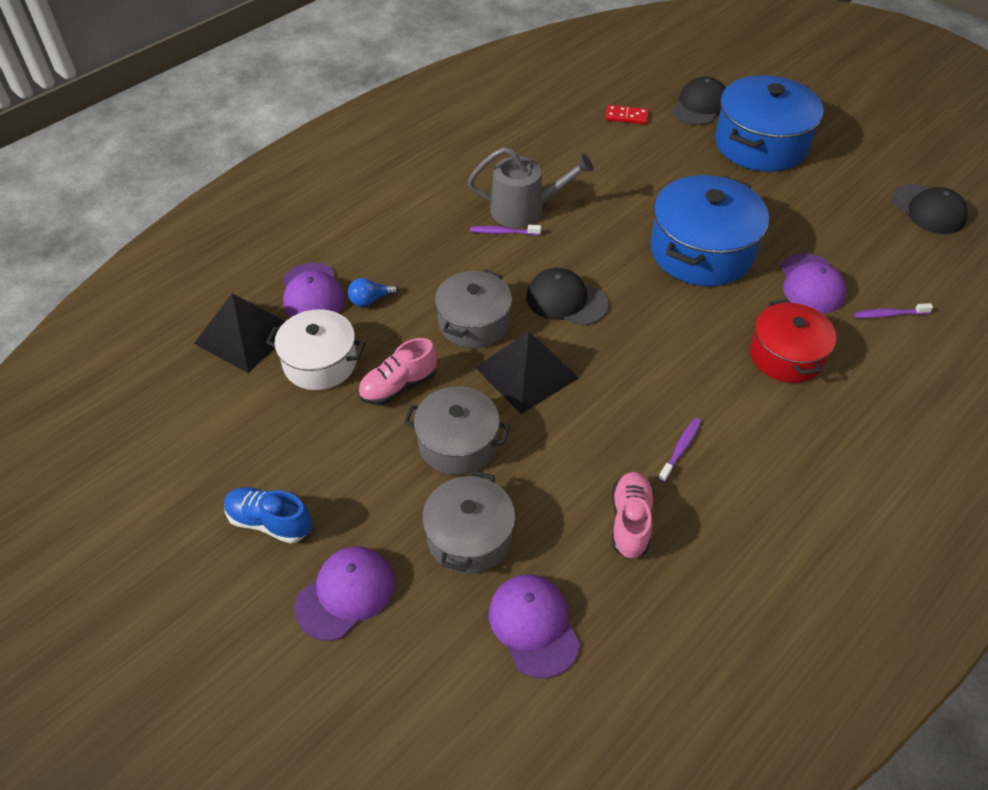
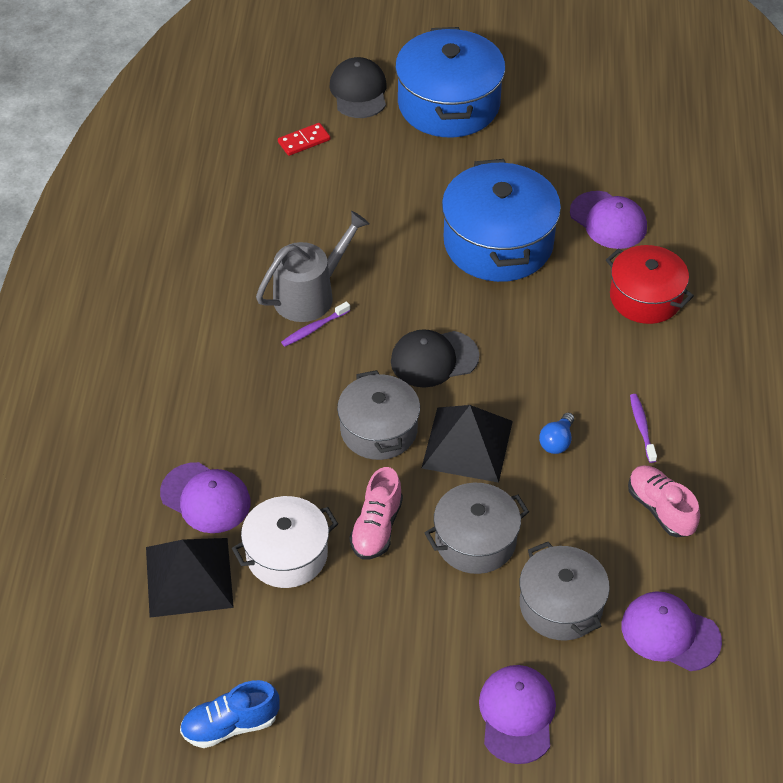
camera: 40 degrees left, 0 degrees up
blue shoe [224,487,312,544] -> blue shoe moved to [180,680,280,748]
blue light bulb [348,278,398,307] -> blue light bulb moved to [539,413,574,454]
purple toothbrush [854,303,933,318] -> none
black cap [892,184,968,234] -> none

